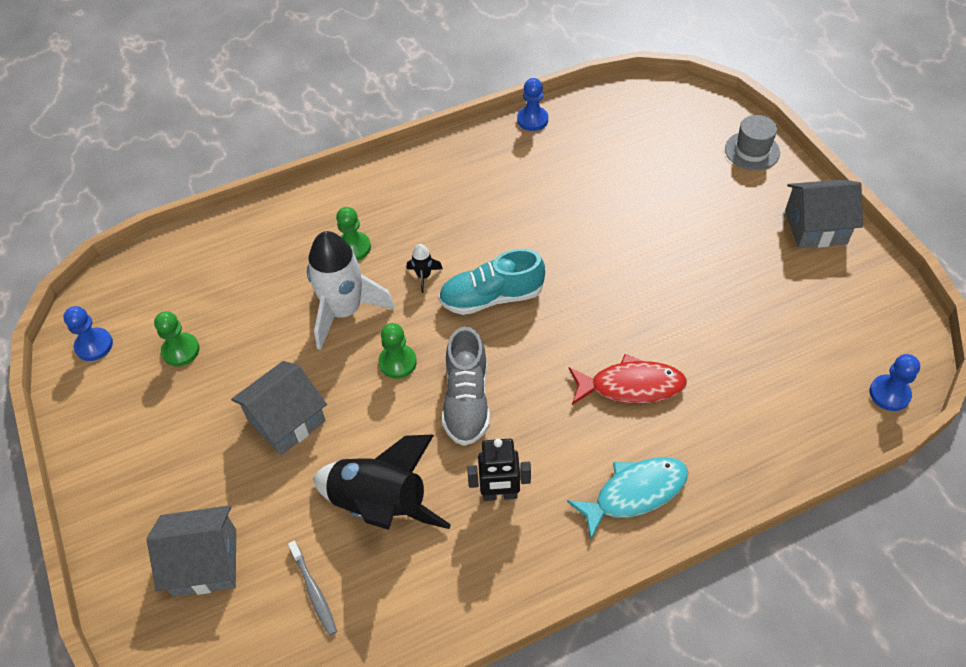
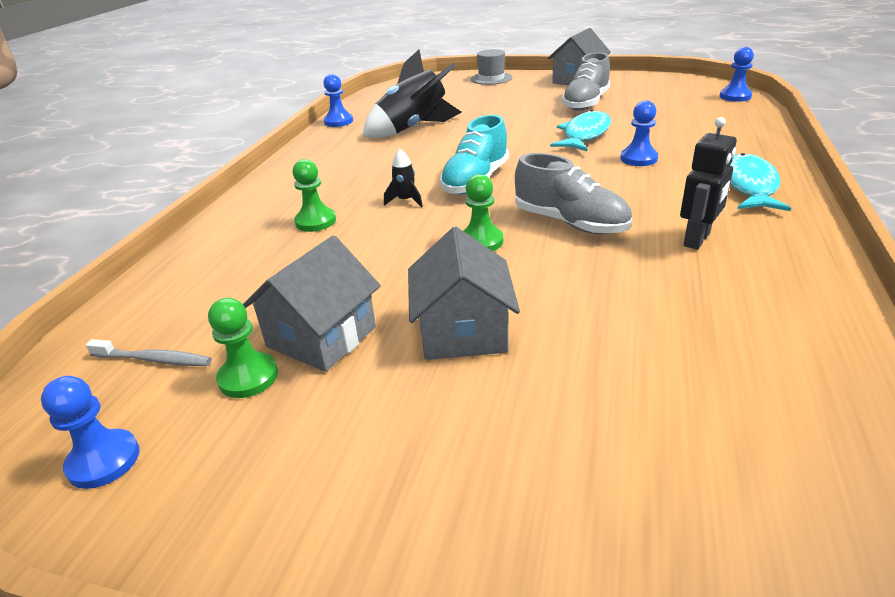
camera: 50 degrees left, 20 degrees down
grey house [147,505,236,597] -> grey house moved to [243,235,381,372]
grey toothbrush [288,541,337,636] -> grey toothbrush moved to [86,339,212,366]
white rocket [307,231,395,350] -> none
black rocket [313,435,451,530] -> black rocket moved to [362,50,462,138]
red fish [569,354,687,405] -> blue pawn [620,100,658,166]
none -> turquoise fish [550,110,611,151]
none -> grey shoe [562,53,610,111]

